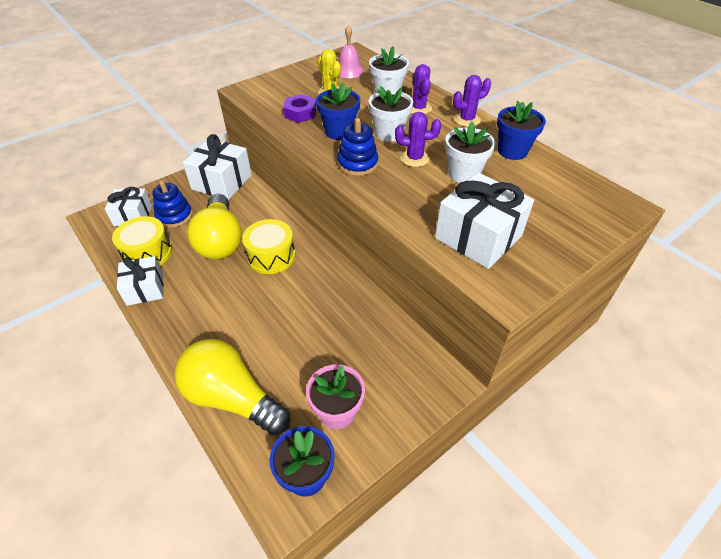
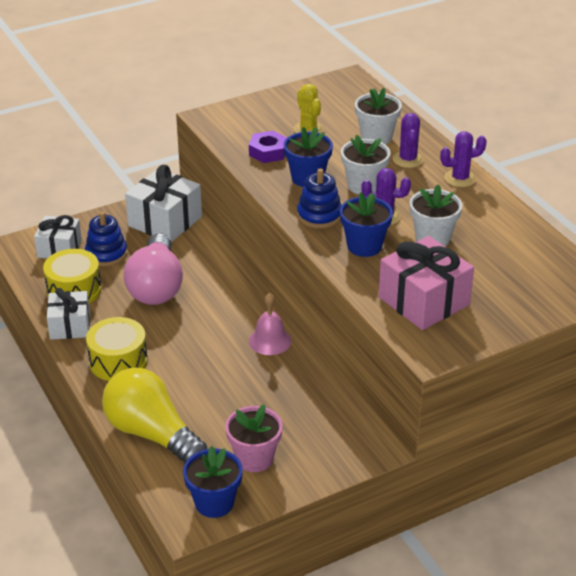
camera: 10 degrees right, 10 degrees down
yellow light bulb [187,194,242,260] -> pink light bulb [124,233,183,305]
yellow drum [242,219,295,274] -> yellow drum moved to [86,317,148,381]
pink bell [339,25,364,78] -> pink bell moved to [249,293,291,355]
white gift [435,172,534,269] -> pink gift [379,236,474,330]
blue flower pot [497,101,546,160] -> blue flower pot moved to [340,192,393,257]

